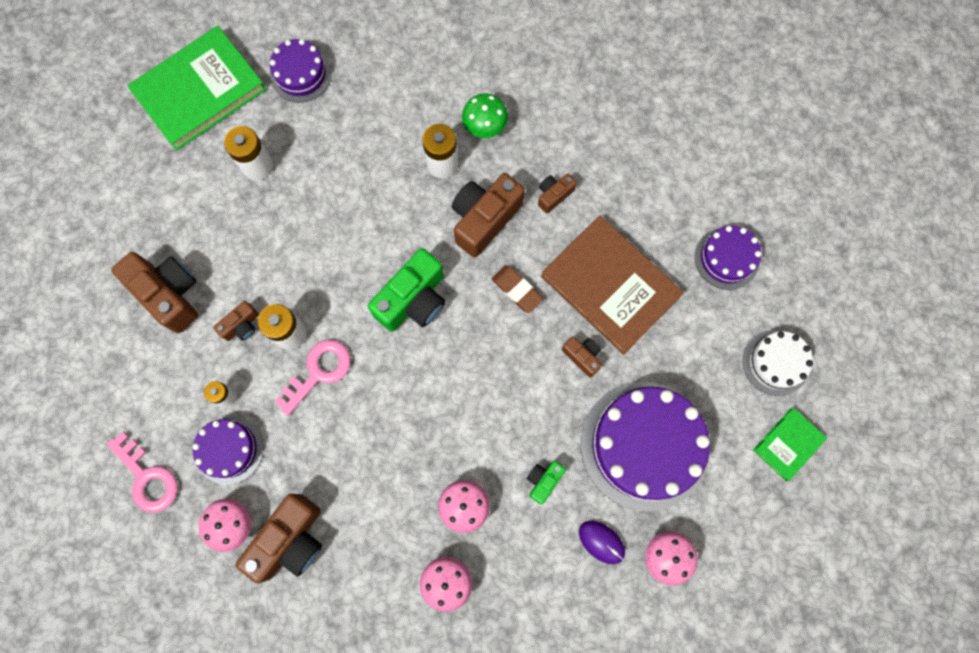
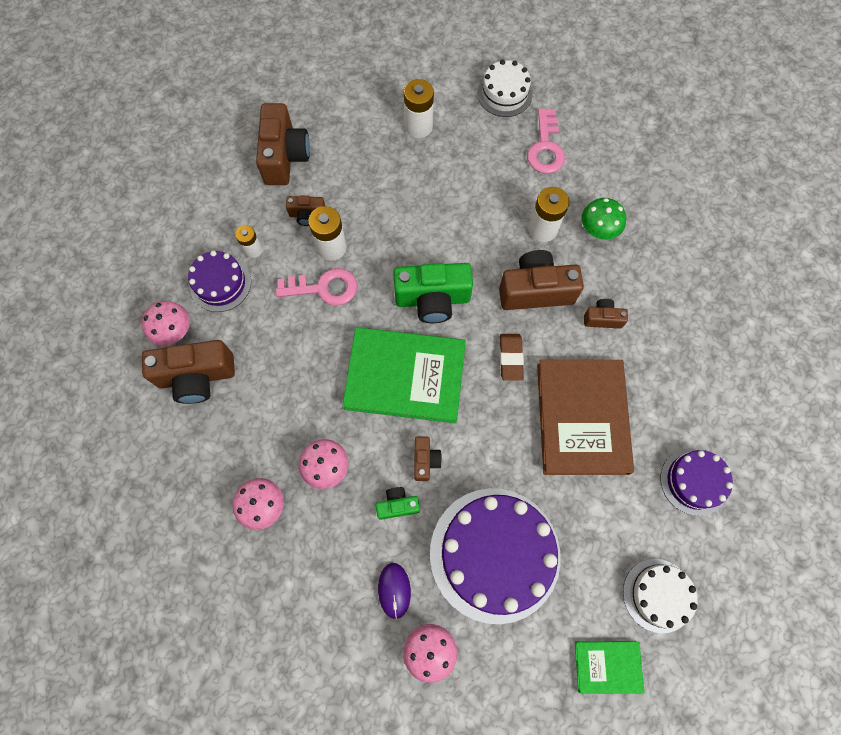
camera: 45 degrees right, 5 degrees down
pink key [107,432,178,513] -> pink key moved to [527,108,565,174]
green book [127,26,267,151] -> green book moved to [342,327,466,423]
purple cake [270,39,332,102] -> white cake [477,60,533,117]
brown camera [562,337,602,377] -> brown camera moved to [414,436,442,481]

